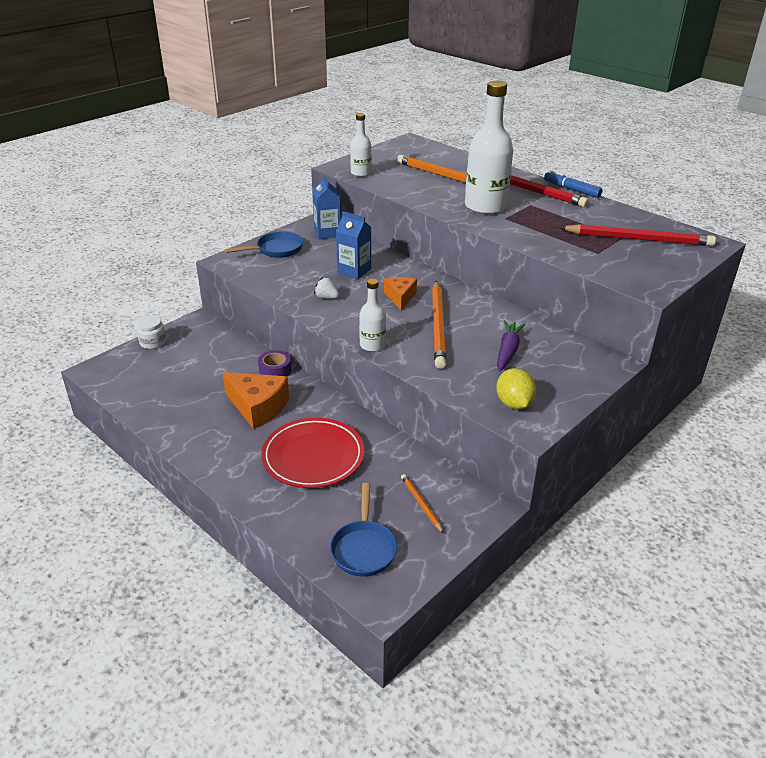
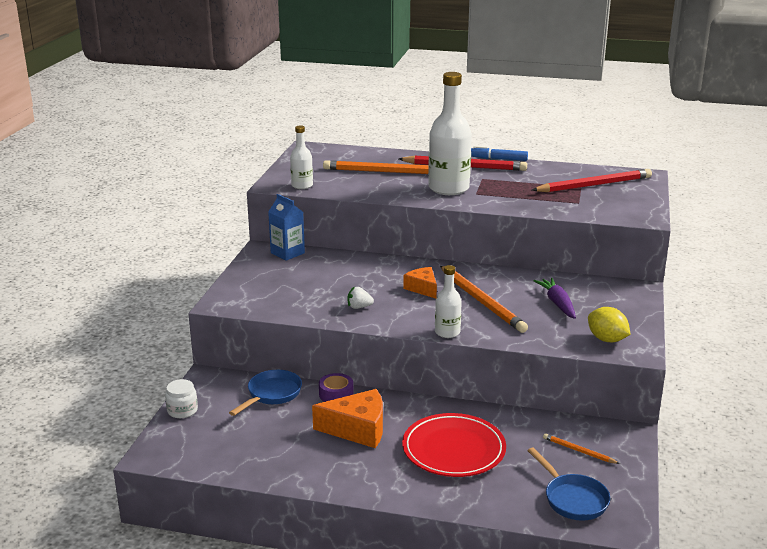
camera: 30 degrees left, 10 degrees down
blue pan [225,231,303,258] -> blue pan moved to [229,370,302,416]
blue carton [336,211,371,279] -> none

